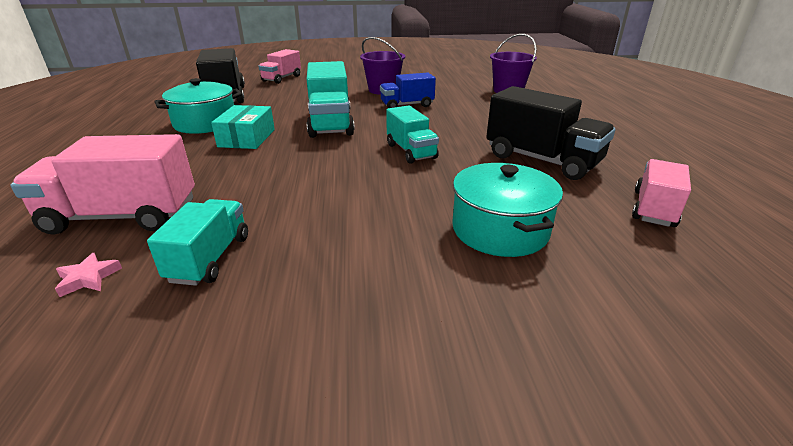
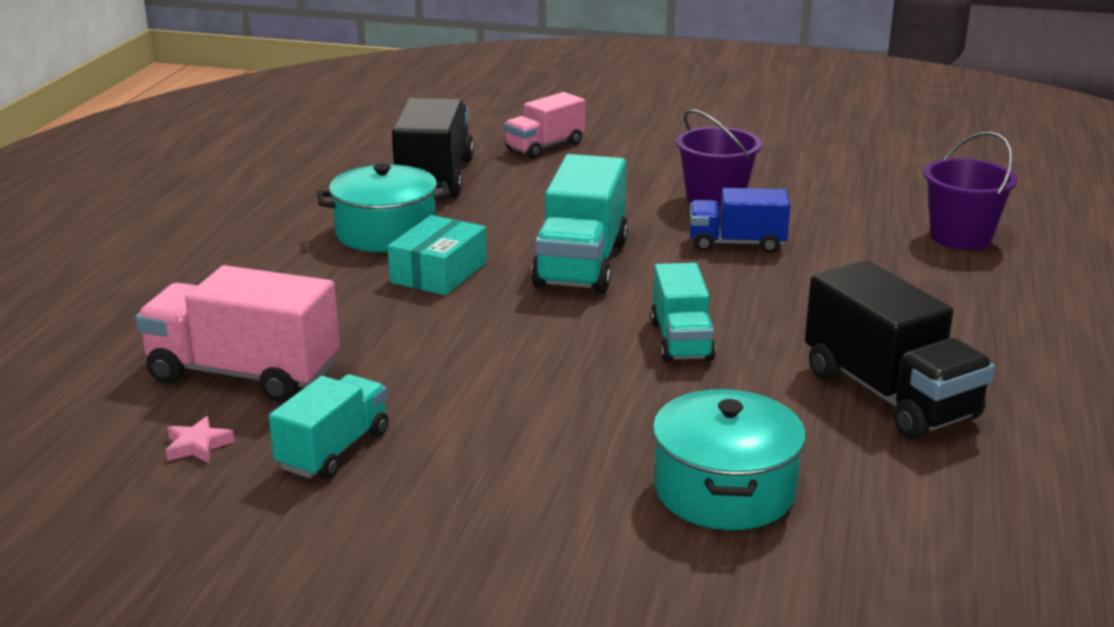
camera: 20 degrees right, 5 degrees down
pink truck [632,159,691,227] -> none

